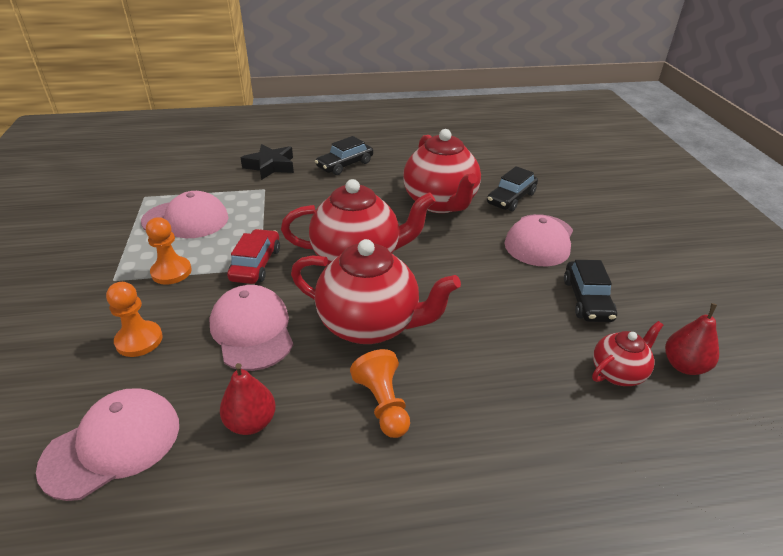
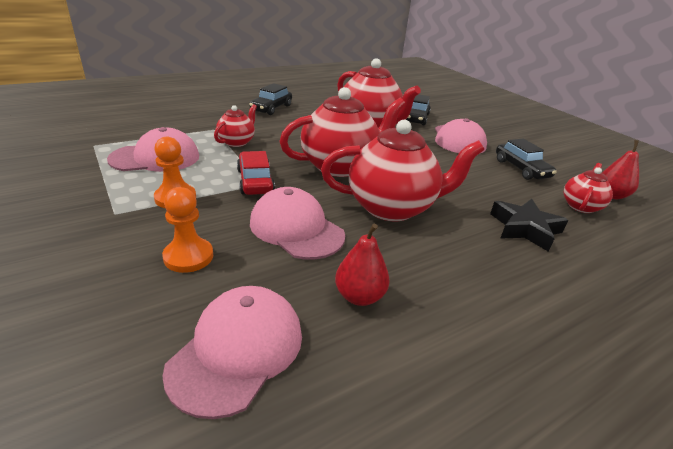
camera: 25 degrees left, 5 degrees down
black star [241,144,294,180] -> black star moved to [490,199,568,252]
orange pawn [350,349,410,438] -> none
none -> red teapot [214,104,257,147]

